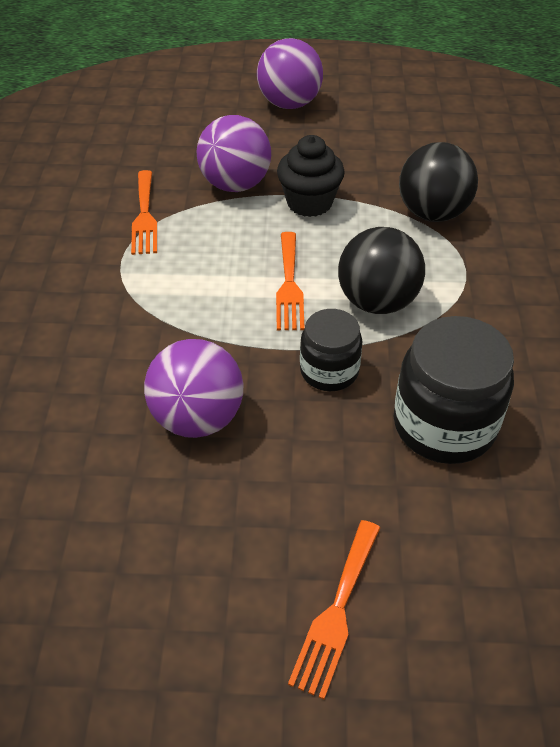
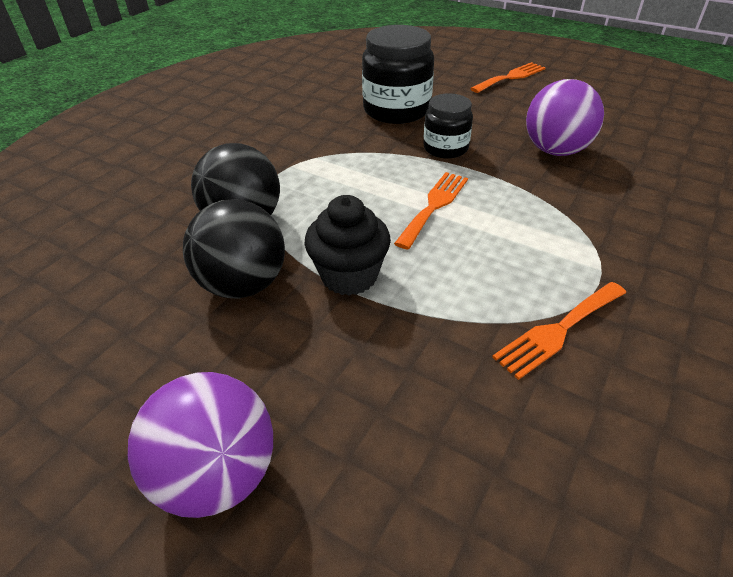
camera: 150 degrees left, 5 degrees down
orange fork [131,170,157,255] -> orange fork turned 150 degrees counterclockwise [492,282,626,380]
purple ball [197,115,271,192] -> none
black ball [338,227,425,314] -> black ball moved to [183,199,285,299]

